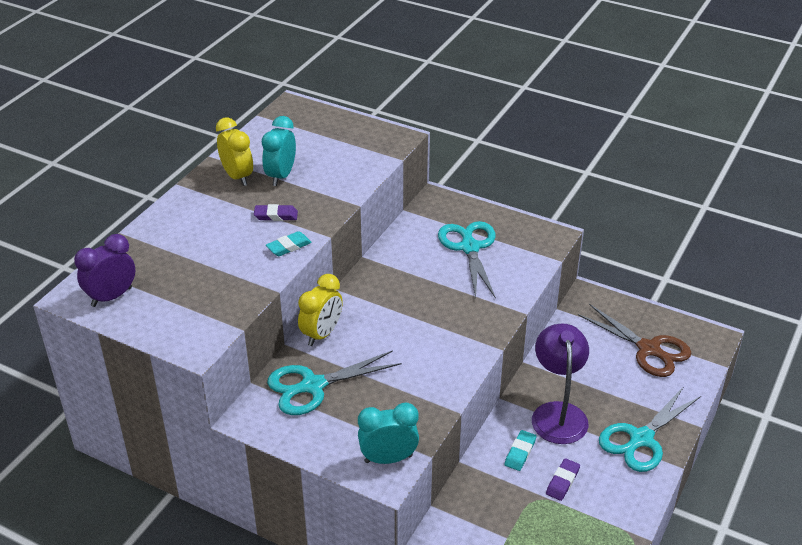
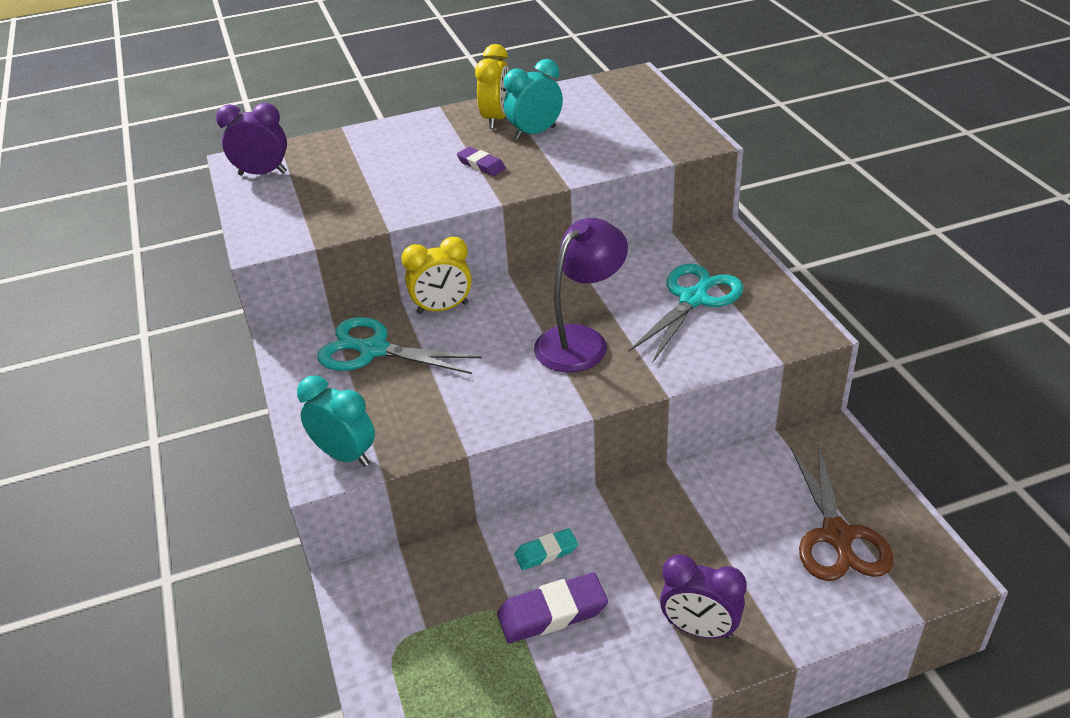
camera: 45 degrees right, 0 degrees up
turquoise eraser [266,231,312,256] -> none
purple lamp [532,323,589,444] -> purple lamp moved to [534,218,628,372]
purple eraser [546,458,580,501] -> purple eraser [497,573,608,643], size x1.64
turquoise scissors [599,386,701,472] -> purple clock [660,554,747,639]

